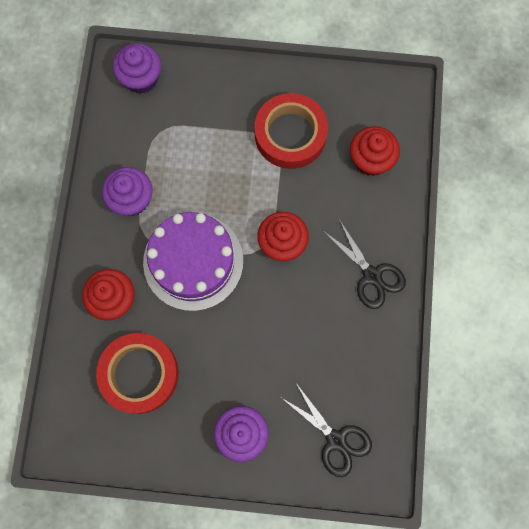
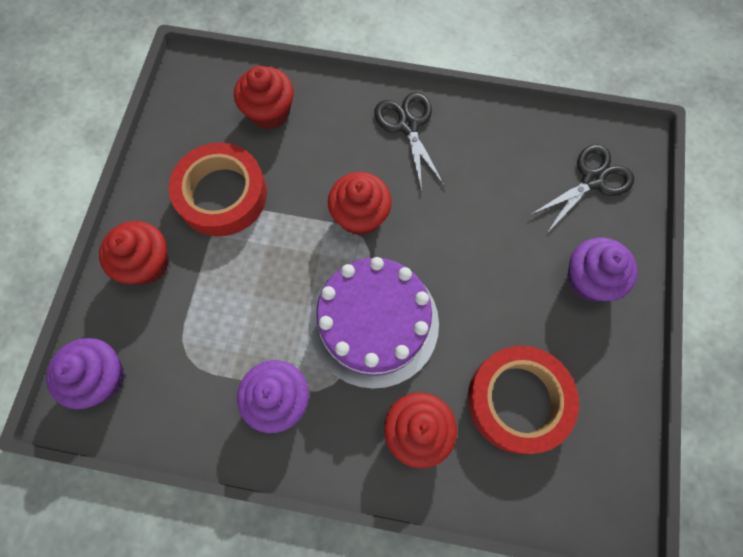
camera: 85 degrees left, 5 degrees down
black scissors [323,219,406,309] -> black scissors turned 75 degrees counterclockwise [374,92,445,191]
none -> red cupcake [99,221,169,285]

